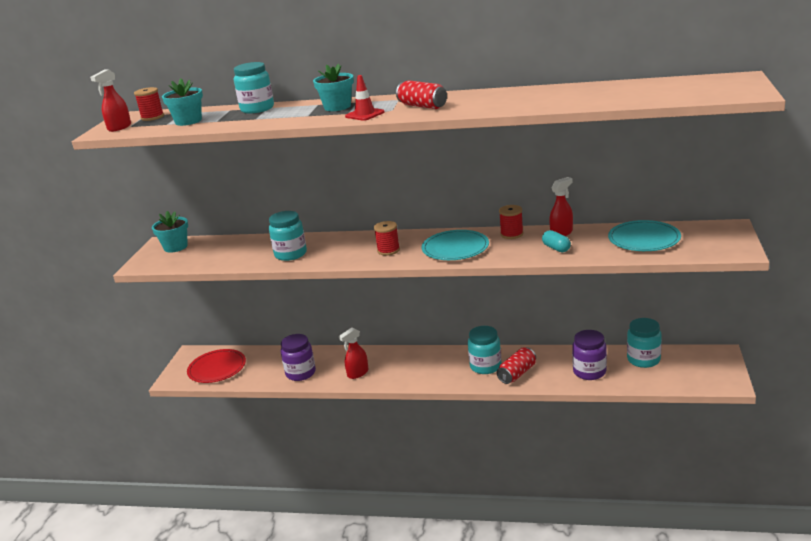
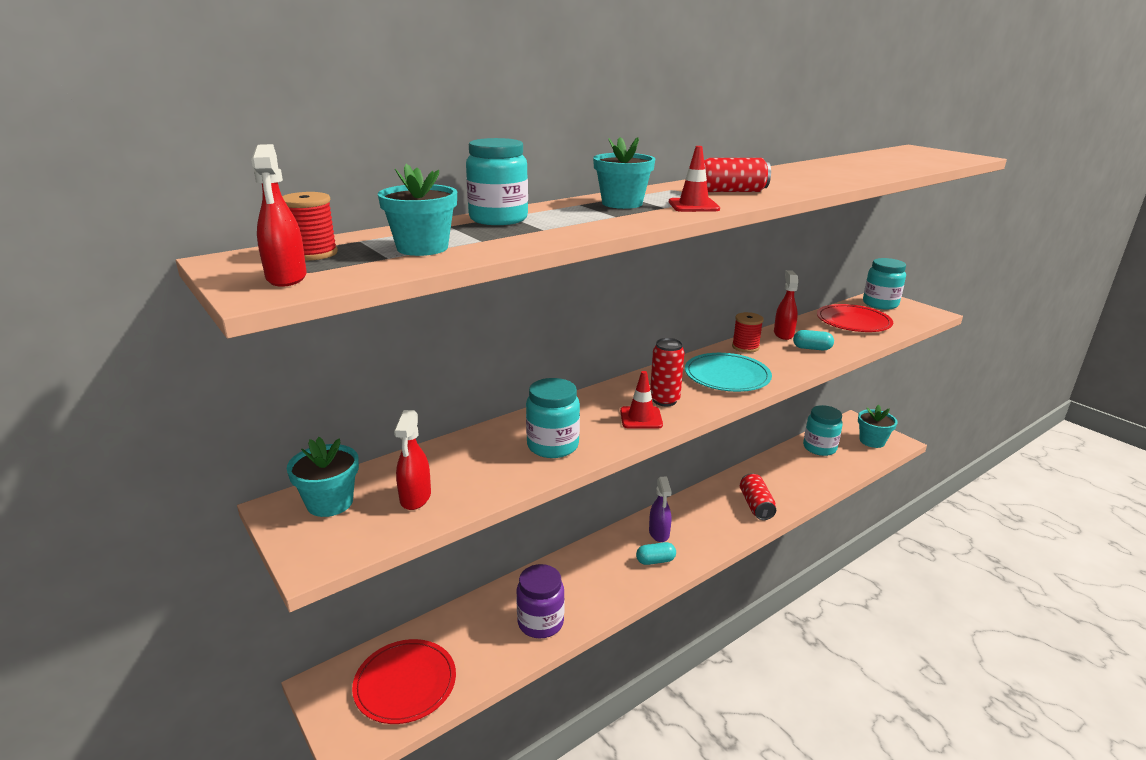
camera: 50 degrees left, 0 degrees up
red spray bottle [339,328,368,379] -> red spray bottle moved to [394,410,431,510]
red spool [374,221,400,256] -> red can [650,338,685,406]
turquoise jar [468,326,501,374] -> turquoise jar moved to [863,258,906,309]
purple jar [572,330,607,380] -> none
turquoise plate [608,220,681,251] -> red plate [817,304,893,332]
none -> red traffic cone [620,371,663,429]
none -> turquoise capsule [636,542,676,565]
none -> purple spray bottle [649,476,672,542]
none -> turquoise flower pot [858,405,897,448]

